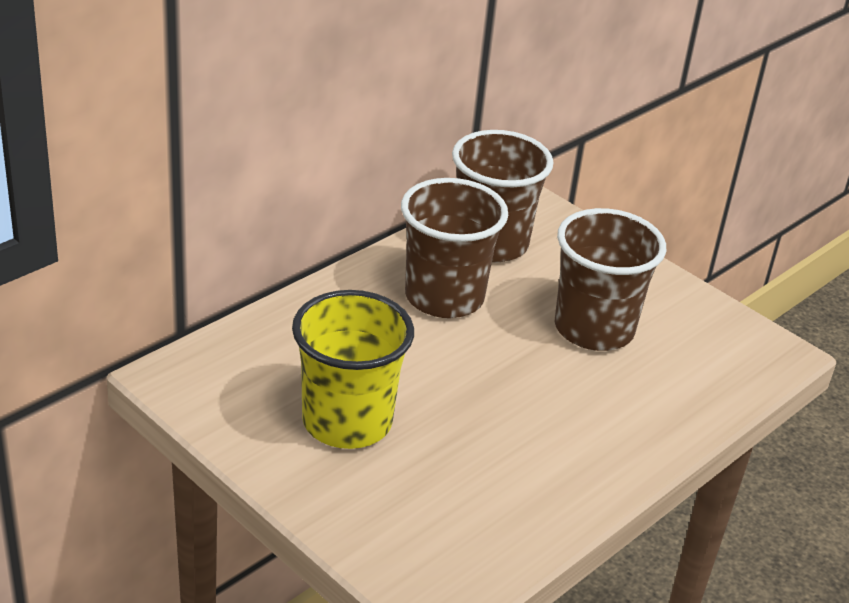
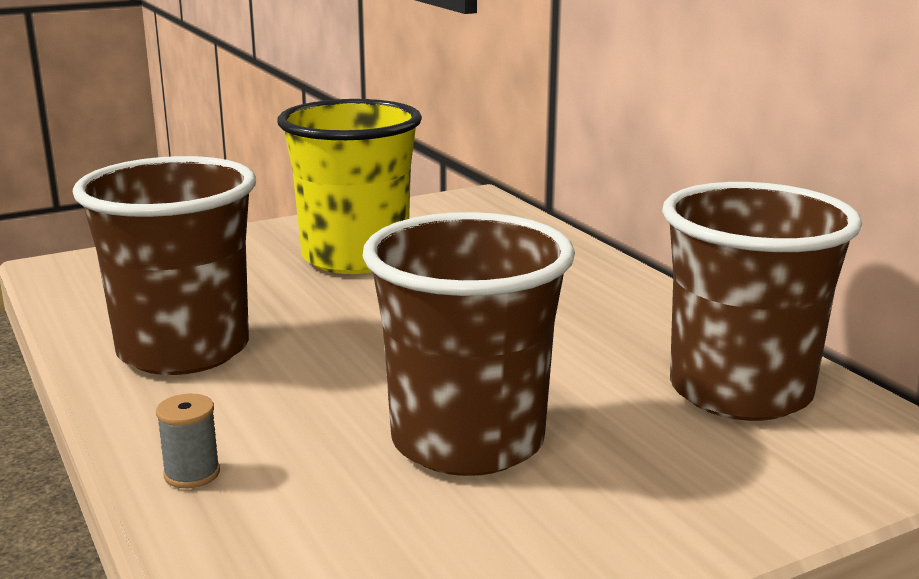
camera: 110 degrees right, 15 degrees down
brown cup [401,178,508,318] -> brown cup moved to [73,156,256,375]
none -> grey spool [156,394,220,488]

